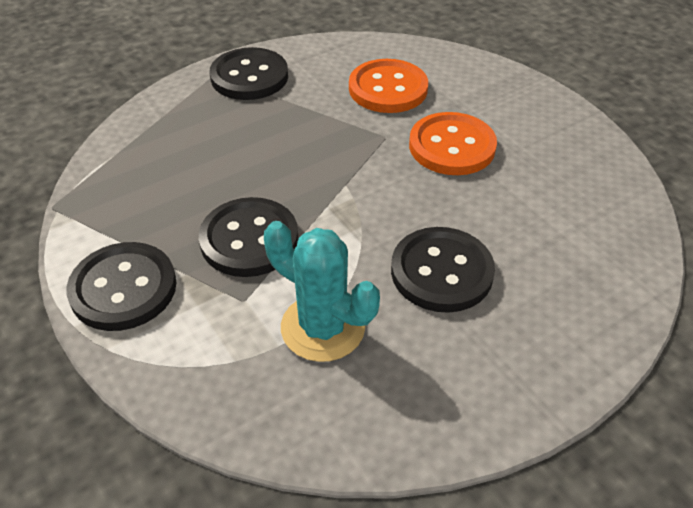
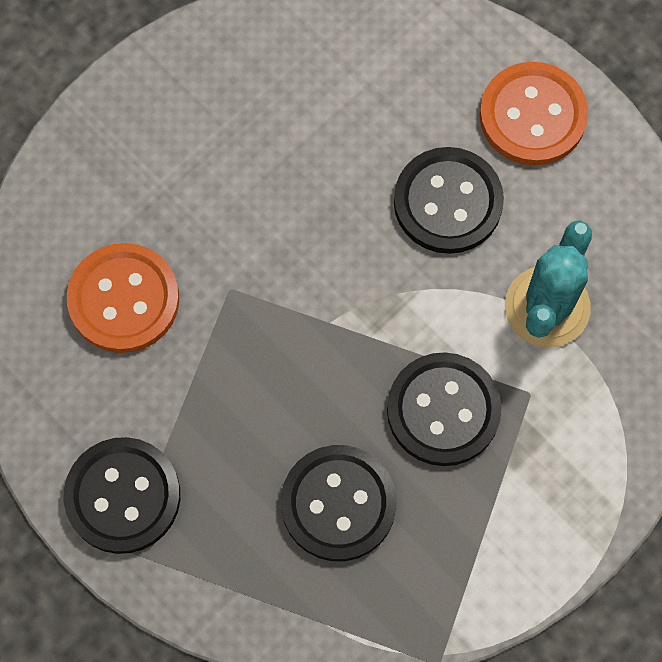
camera: 100 degrees left, 25 degrees up
black button [66,242,176,331] -> black button moved to [281,445,396,561]
orange button [409,112,497,175] -> orange button moved to [479,62,588,166]

